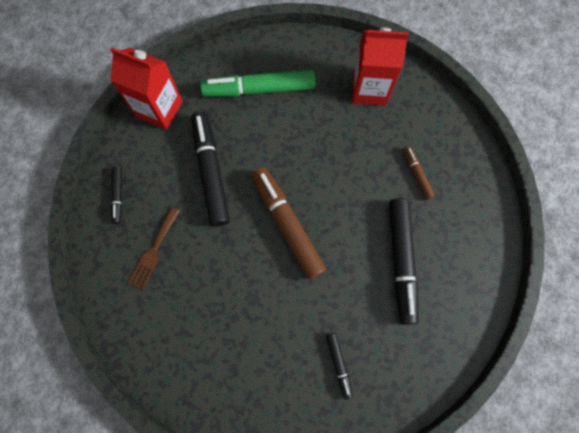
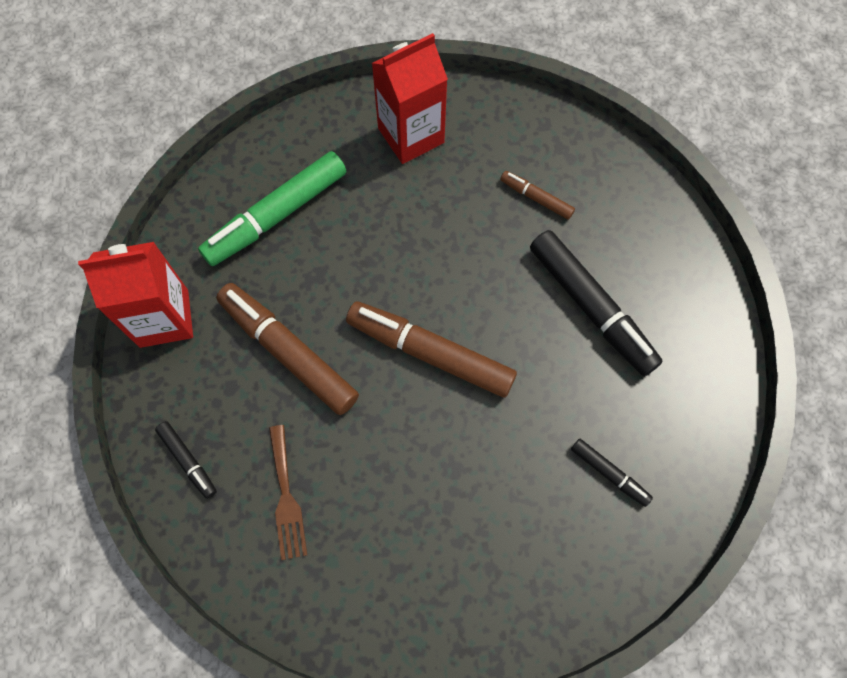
camera: 35 degrees left, 5 degrees down
black marker [191,111,230,227] -> brown marker [216,283,359,415]

